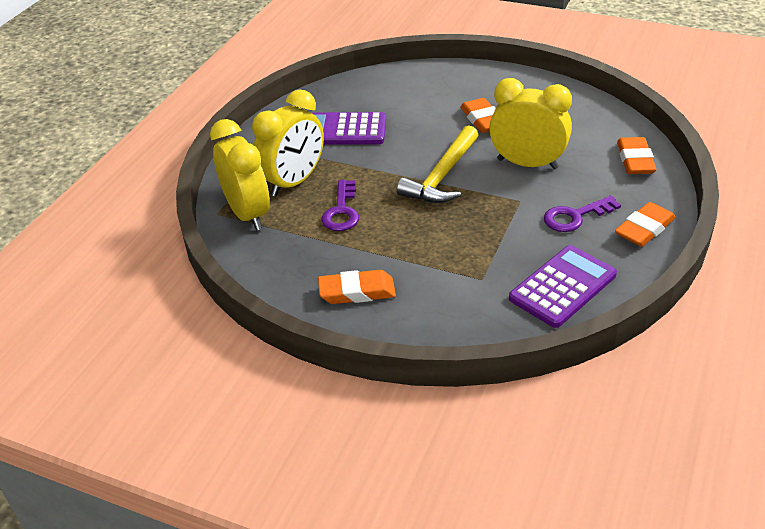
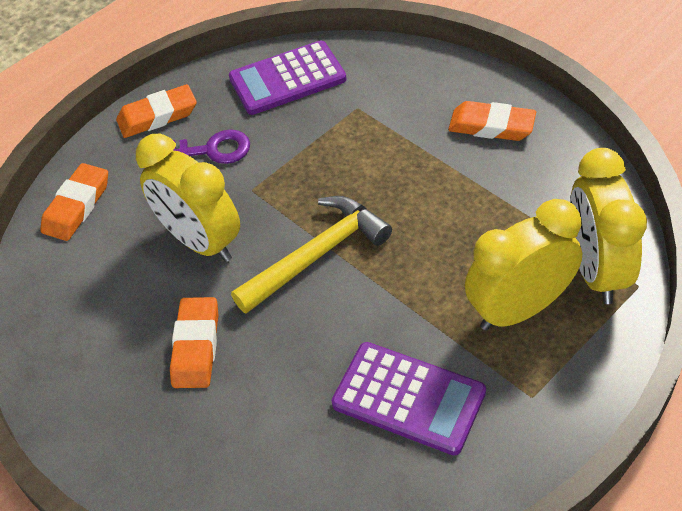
camera: 155 degrees left, 10 degrees up
purple key [322,180,359,231] -> none

